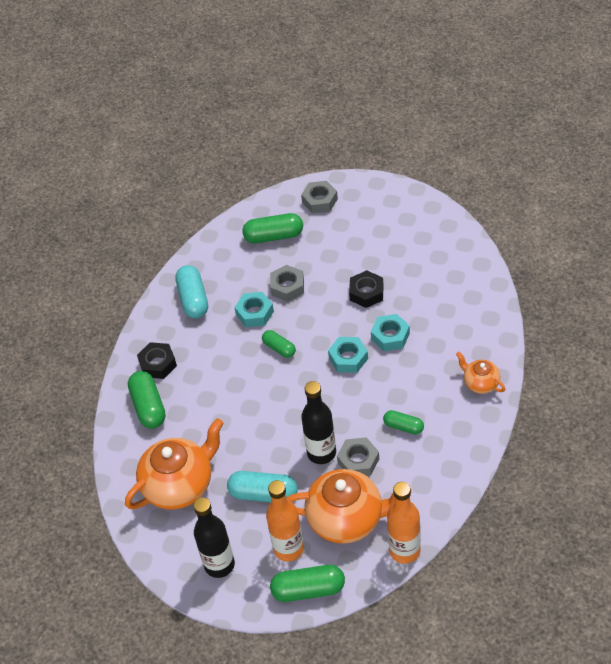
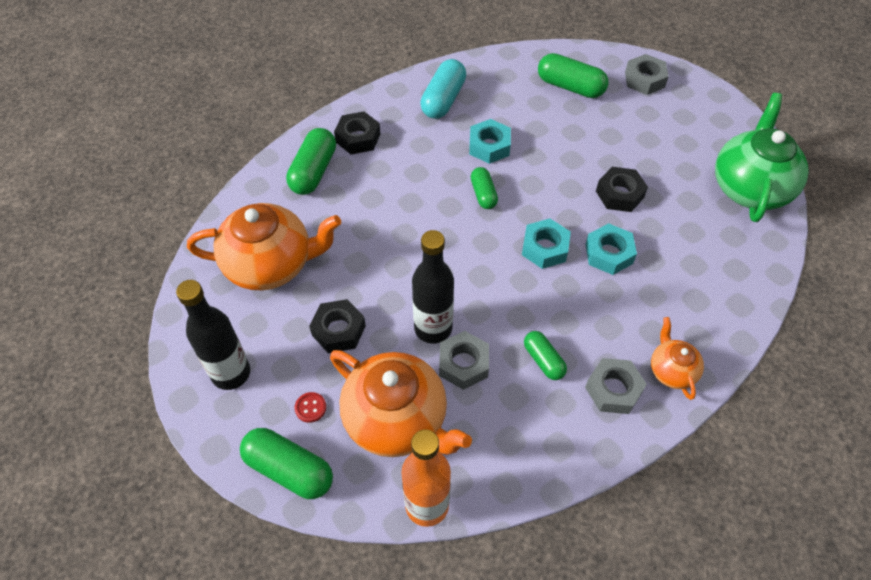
camera: 30 degrees right, 5 degrees up
turquoise capsule [227,471,298,502] -> black nut [309,299,366,353]
orange bottle [266,480,304,562] -> red button [295,392,326,423]
grey nut [270,265,304,302] -> grey nut moved to [585,358,647,414]
none -> green teapot [715,93,809,222]

